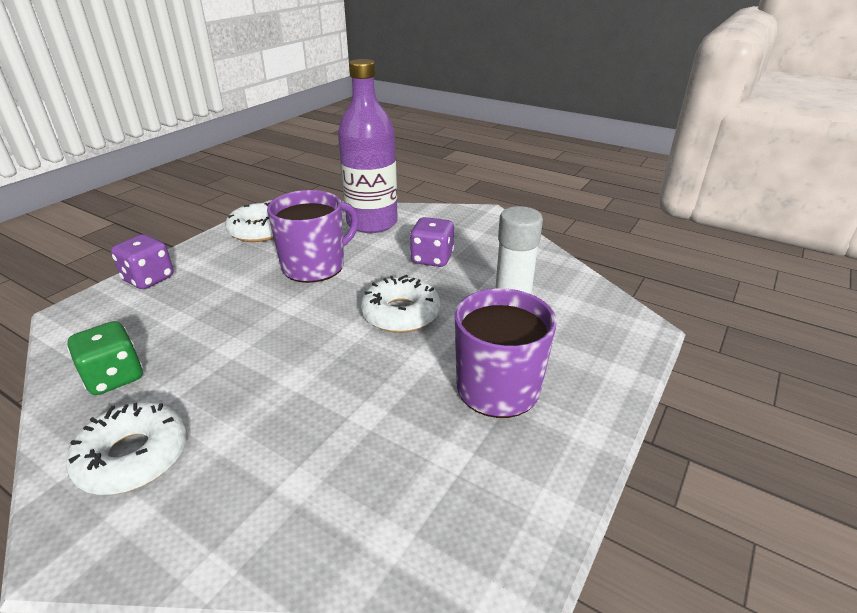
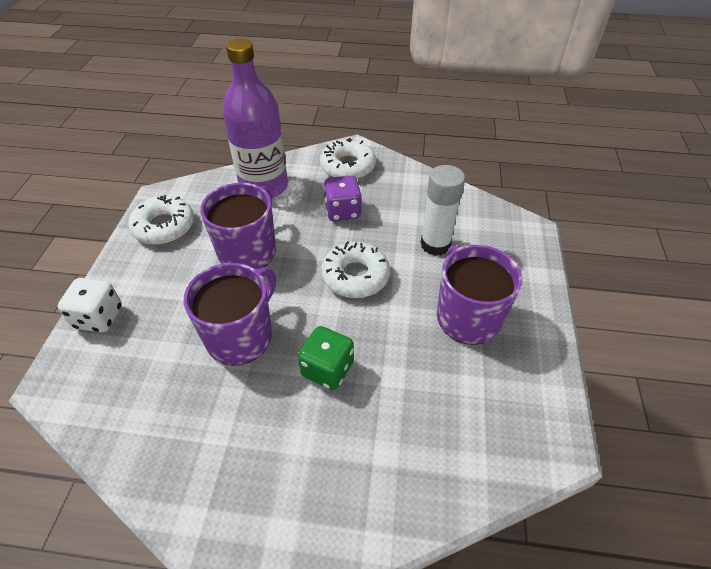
camera: 25 degrees left, 15 degrees up
white donut [66,402,187,495] -> white donut moved to [320,138,376,179]
green dice [67,321,143,395] -> green dice moved to [298,326,354,390]
purple dice [111,234,174,289] -> white dice [58,278,122,333]
none -> purple mug [184,263,276,366]

